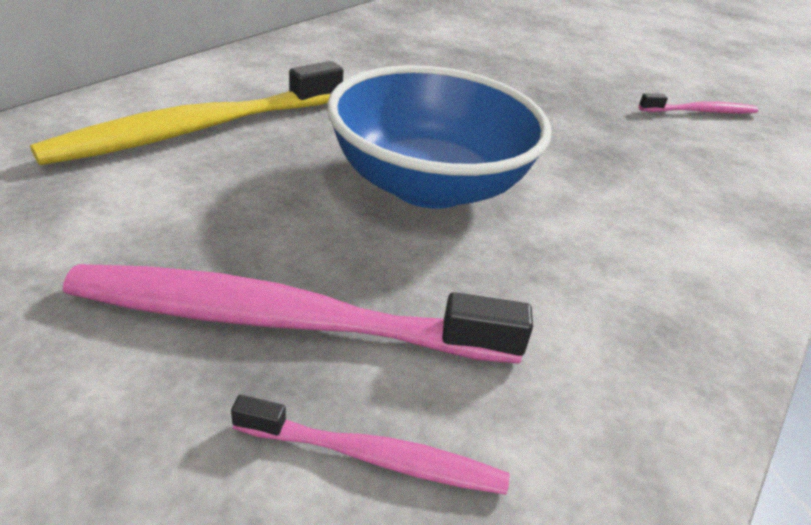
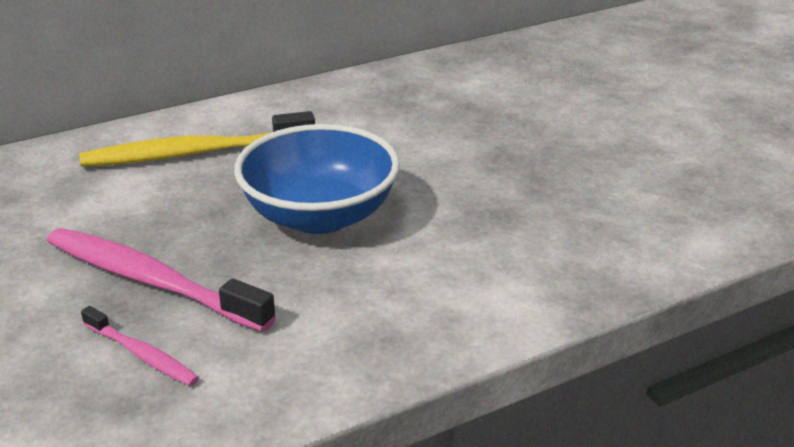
camera: 30 degrees right, 5 degrees down
pink toothbrush [639,93,758,114] -> none

